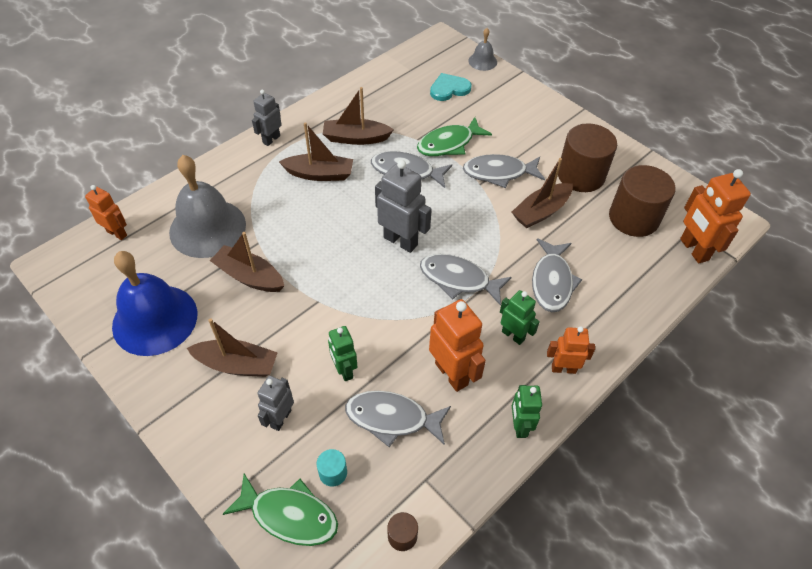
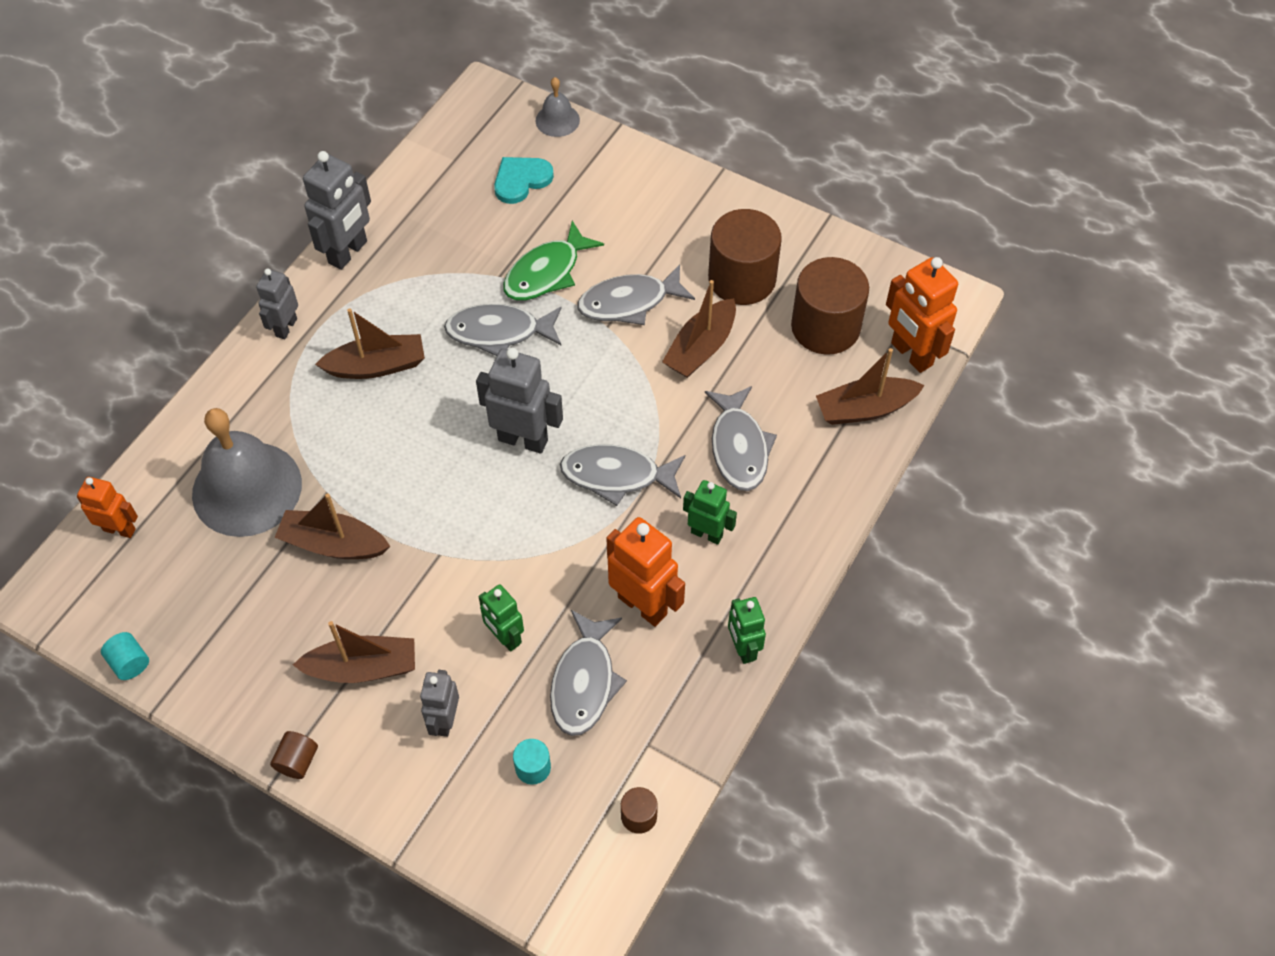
camera: 15 degrees left, 5 degrees up
blue bell [112,251,197,356] -> none
green fish [223,474,338,546] -> none
brown boat [323,87,394,145] -> brown boat moved to [816,348,925,425]
grey fish [345,391,451,447] -> grey fish turned 75 degrees counterclockwise [550,610,627,736]
orange robot [547,326,595,374] -> none
none -> turquoise cylinder [101,632,149,680]
none -> brown cylinder [270,731,318,779]
none -> grey robot [303,151,371,270]

